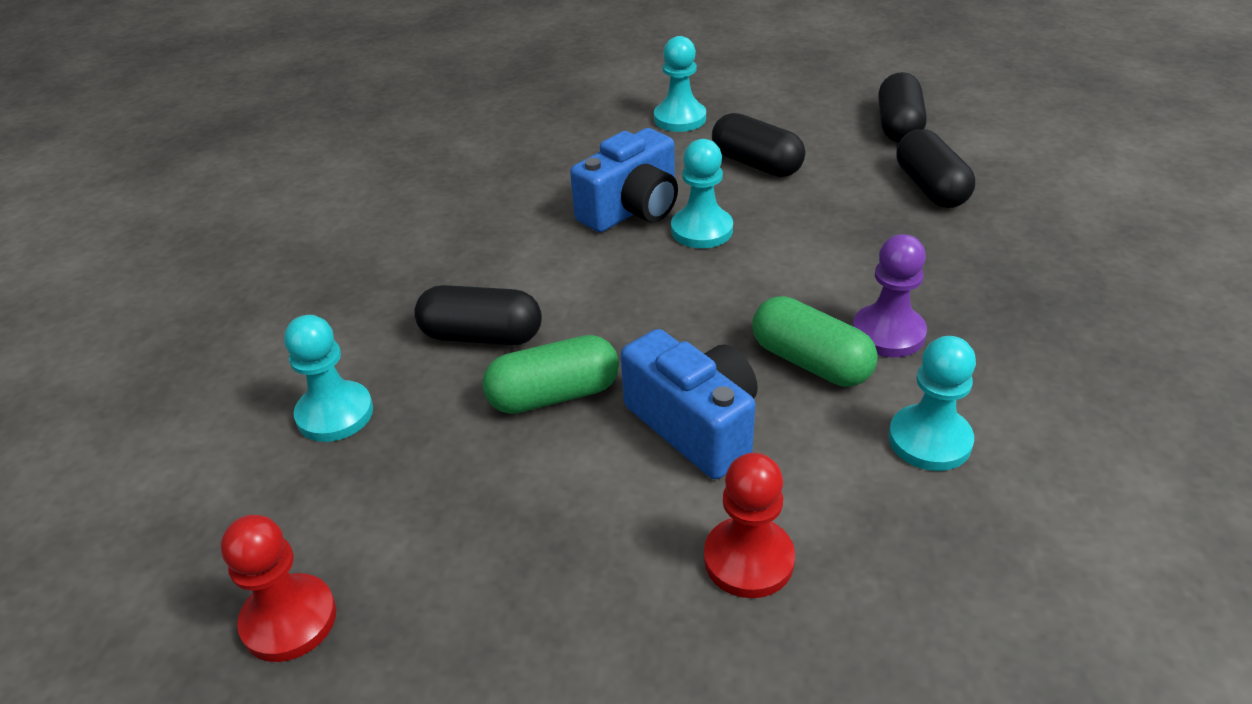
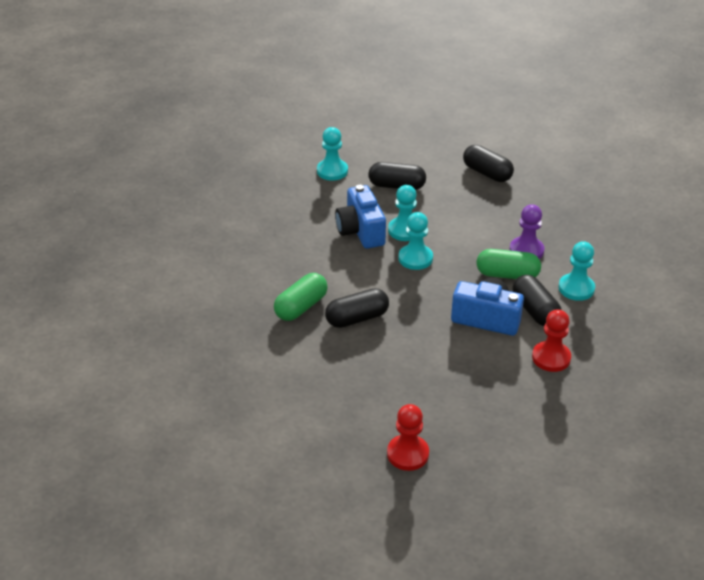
camera: 35 degrees left, 0 degrees up
turquoise pawn [284,315,373,442] -> turquoise pawn moved to [399,212,433,270]
green capsule [482,335,619,414] -> green capsule moved to [274,273,328,321]
blue camera [570,128,678,232] -> blue camera turned 150 degrees clockwise [335,185,386,249]
black capsule [878,72,927,143] -> black capsule moved to [512,275,562,326]

